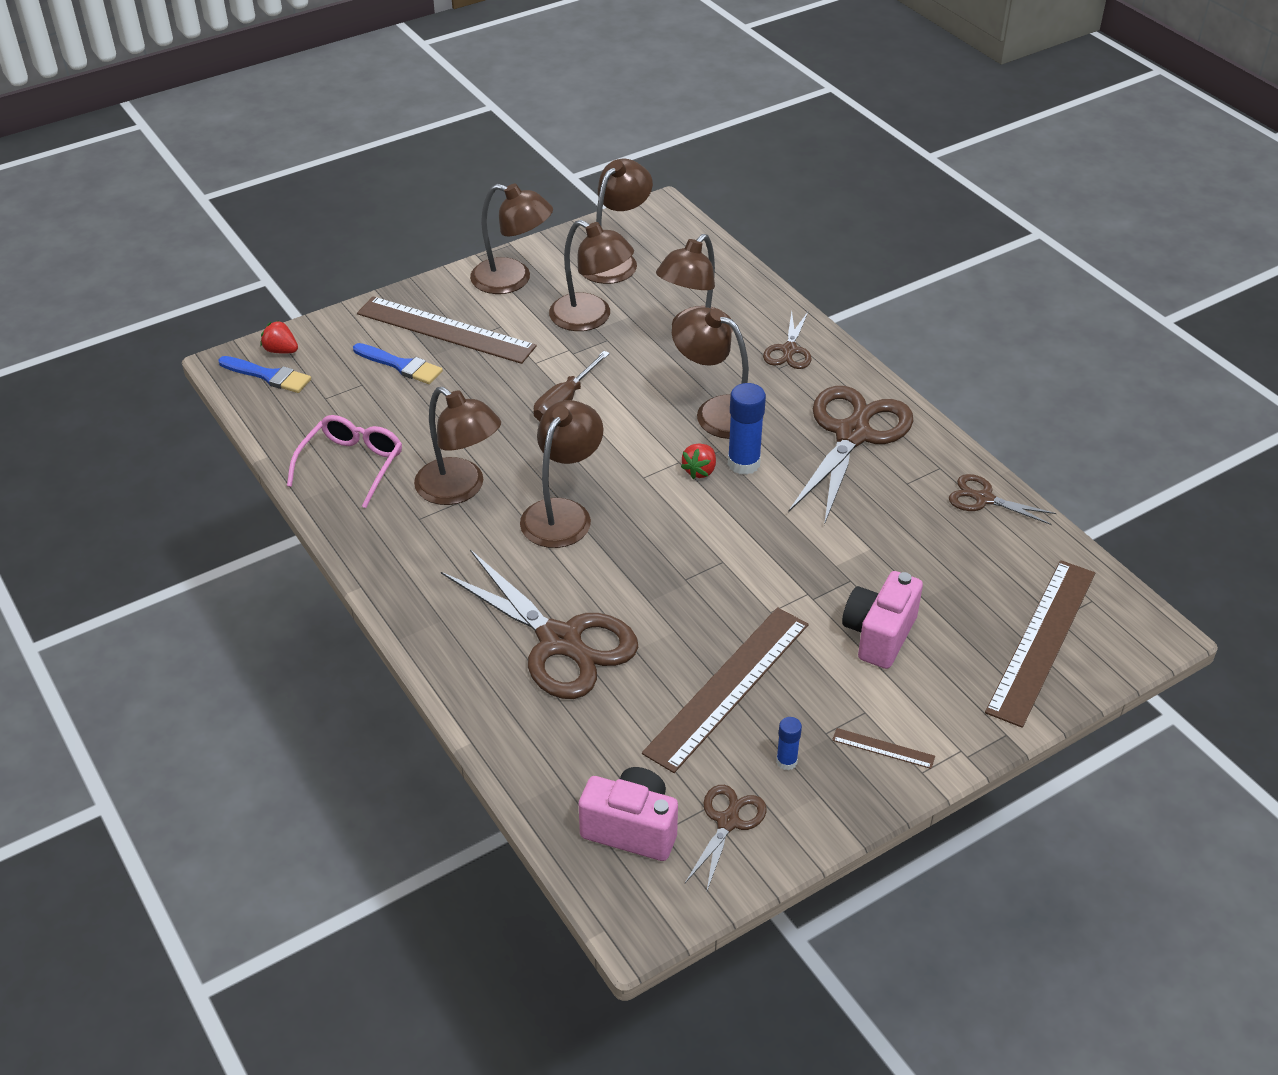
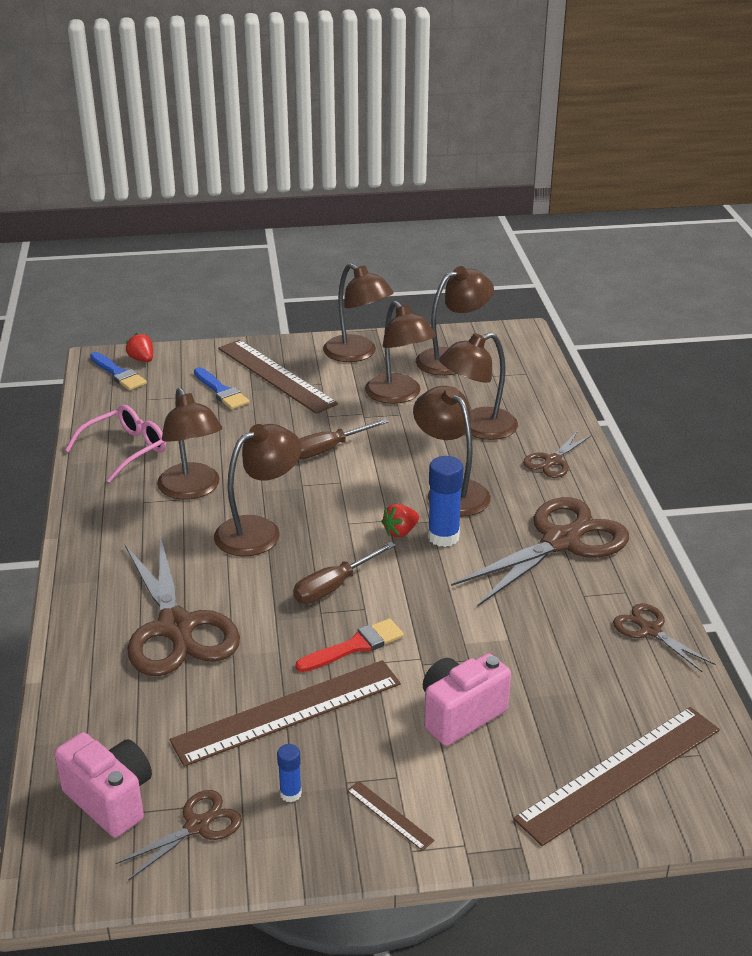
camera: 25 degrees right, 10 degrees down
none -> brown screwdriver [293,542,396,604]
none -> red brush [295,618,404,672]

